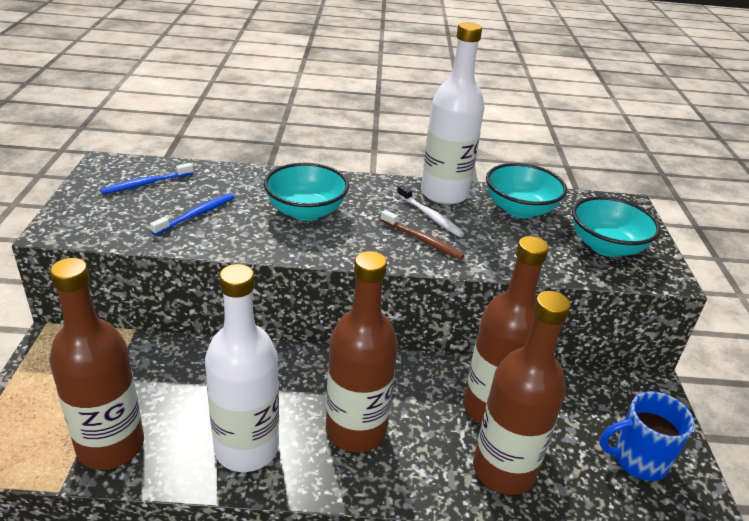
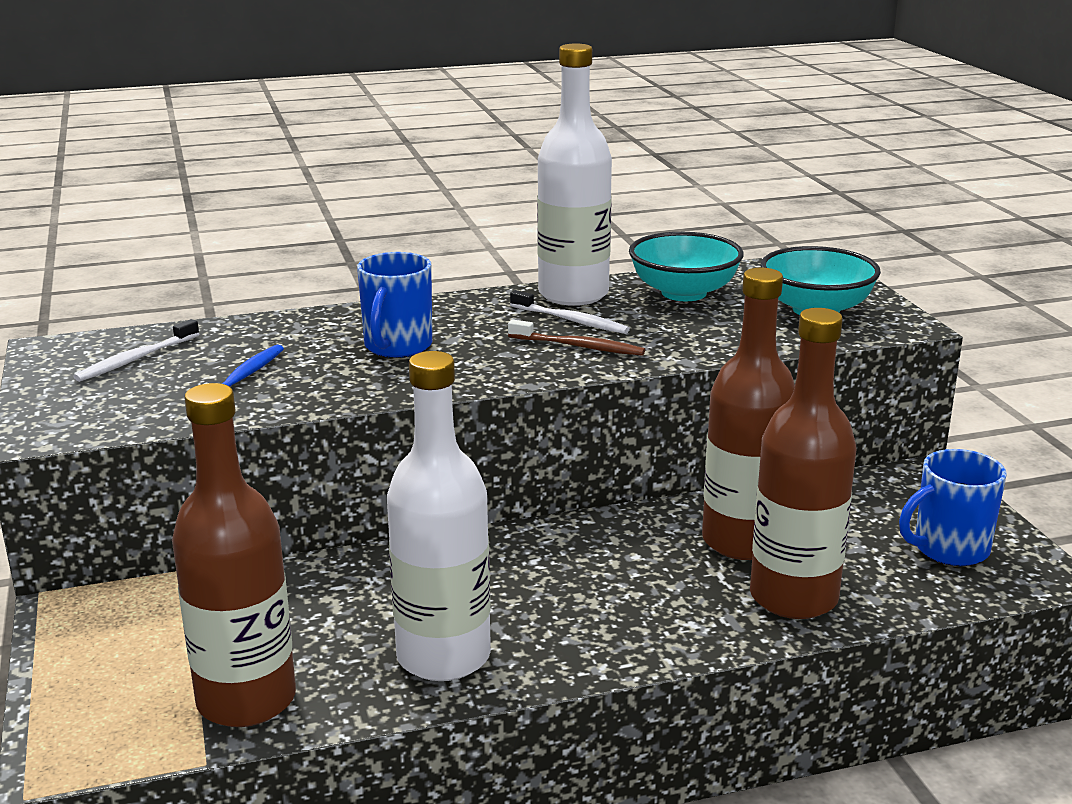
camera: 15 degrees left, 10 degrees down
blue toothbrush [100,163,193,194] -> white toothbrush [73,319,199,382]
turquoise bowl [264,163,349,221] -> blue mug [357,252,432,358]
brown bottle [326,251,398,452] -> none

